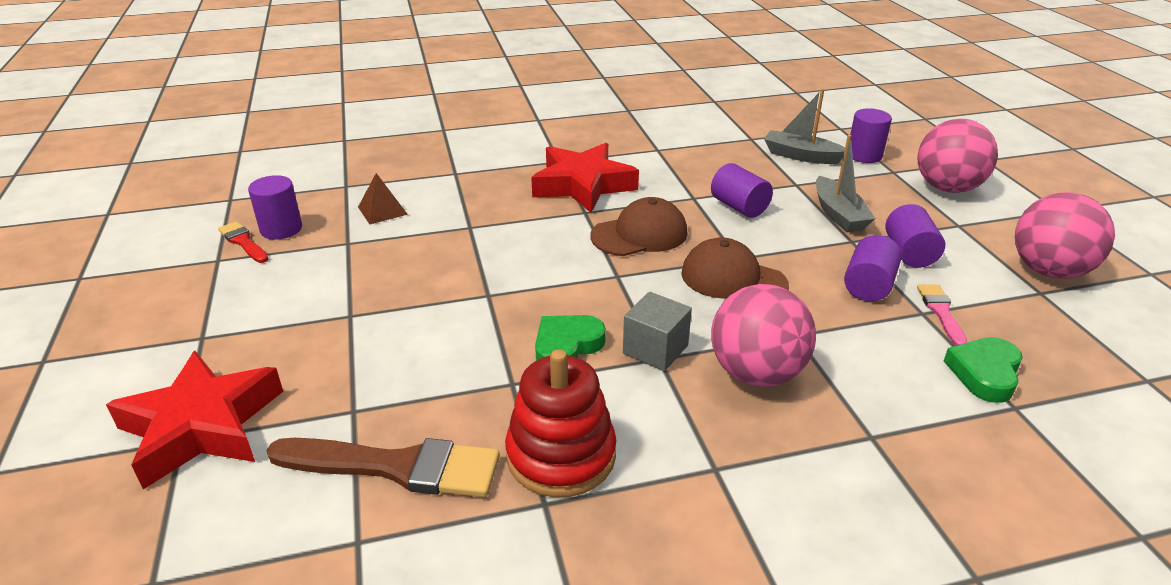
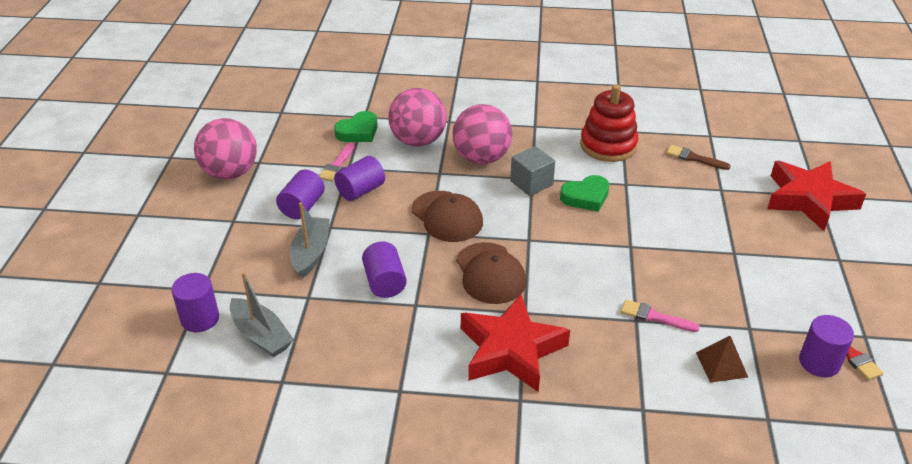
camera: 160 degrees left, 5 degrees up
brown brush [266,438,500,497] -> brown brush [666,145,731,170], size x0.52
brown cap [591,197,688,256] -> brown cap turned 105 degrees counterclockwise [456,242,526,304]
pink ball [918,119,998,193] -> pink ball moved to [388,88,447,147]
none -> pink brush [621,299,700,332]

